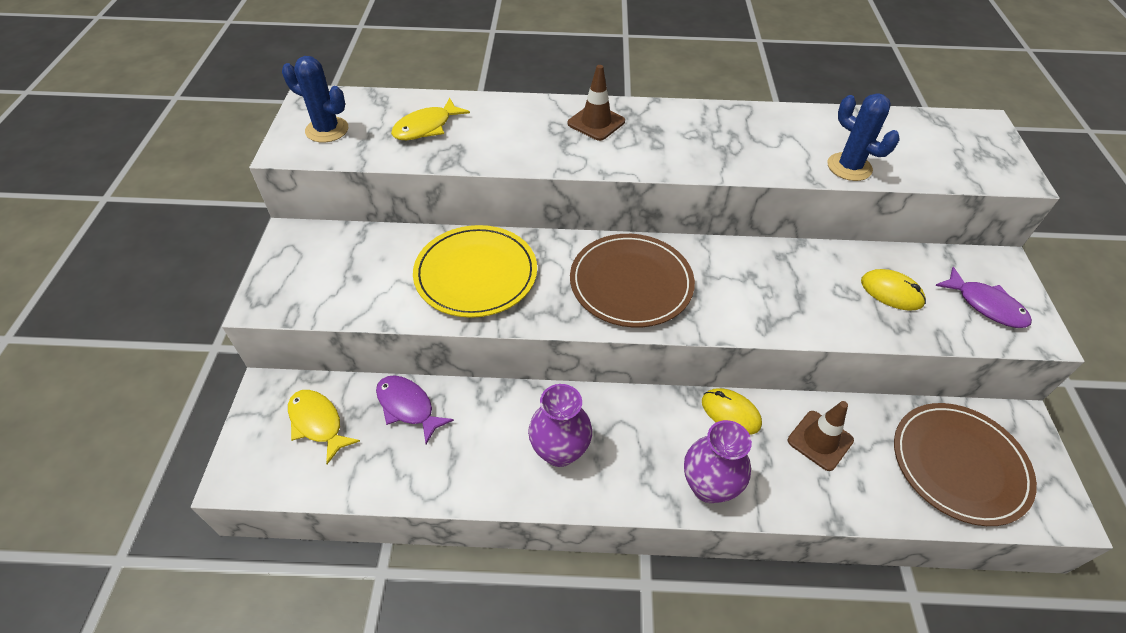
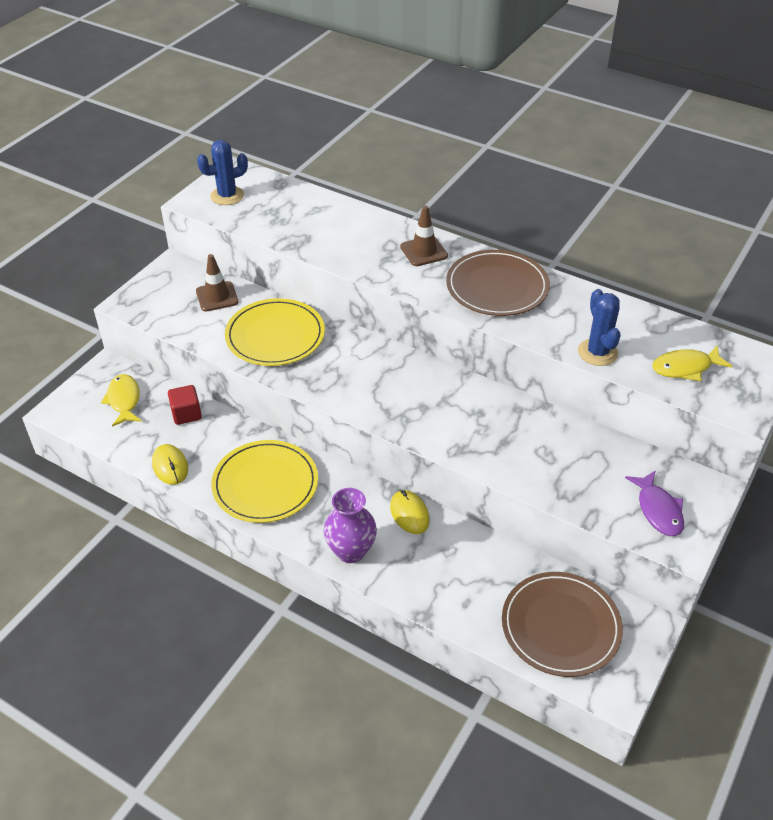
camera: 30 degrees right, 5 degrees down
blue cactus [282,56,348,143] -> blue cactus turned 75 degrees counterclockwise [197,140,248,205]
purple fish [376,375,454,444] -> red cube [168,385,202,425]
yellow fish [391,98,470,140] -> yellow fish moved to [652,346,733,381]
purple vase [528,384,592,467] -> yellow plate [211,440,318,523]
brown plate [570,234,695,327] -> brown plate moved to [446,250,550,316]
brown traffic cone [788,401,854,471] -> brown traffic cone moved to [196,254,239,312]
yellow mouse [861,269,926,311] -> yellow mouse moved to [152,444,188,485]

